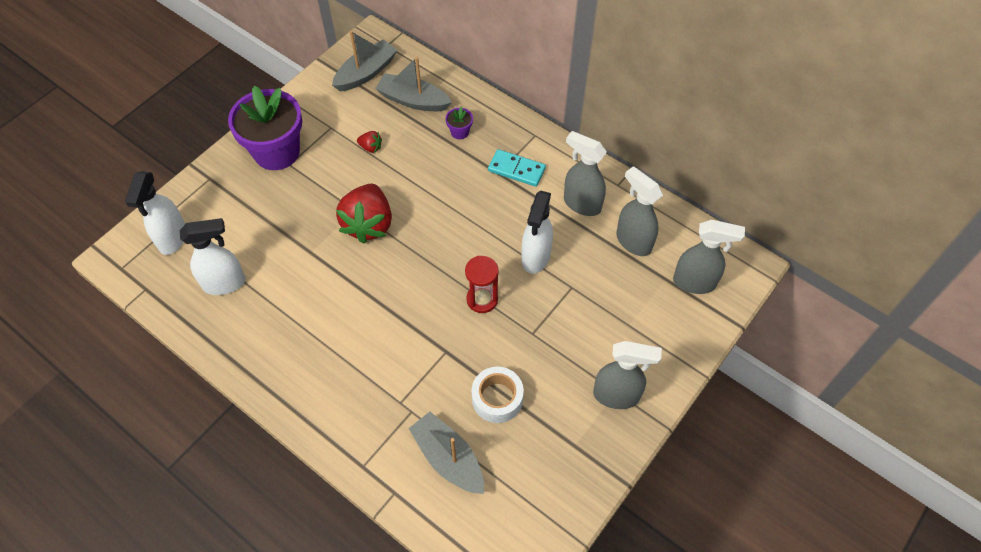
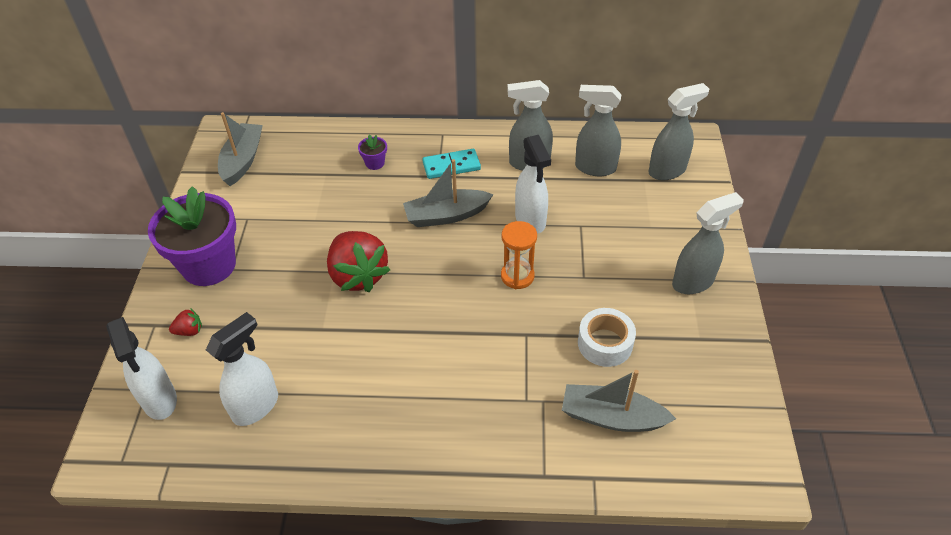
camera: 35 degrees left, 10 degrees down
red strawberry [357,131,382,153] -> red strawberry moved to [169,308,202,336]
grey boat [375,57,452,111] -> grey boat moved to [403,159,493,227]
red hourglass [465,256,499,313] -> orange hourglass [501,221,537,289]

